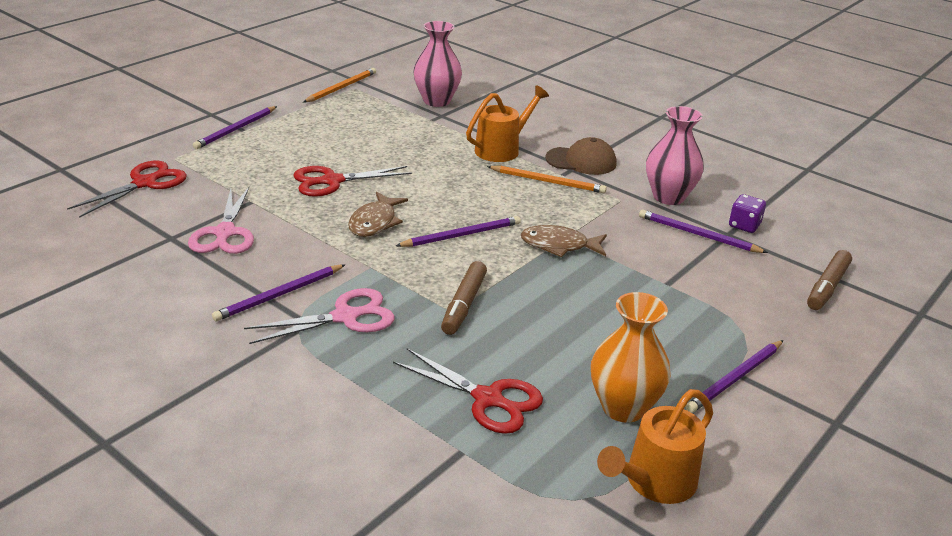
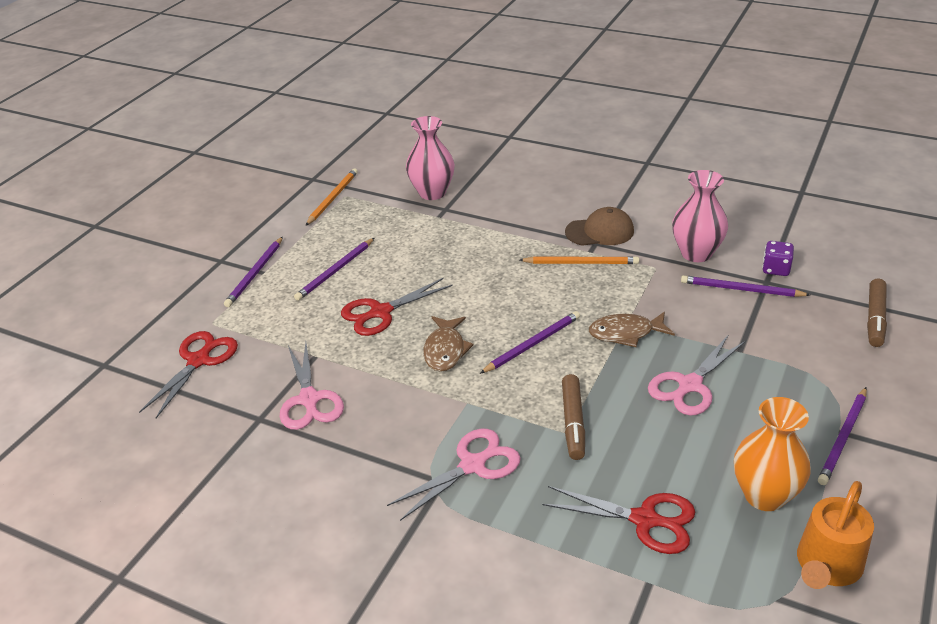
camera: 10 degrees left, 5 degrees up
purple pencil [212,264,346,321] -> purple pencil moved to [294,238,374,301]
orange watering can [466,85,549,162] -> none
none -> pink scissors [648,334,746,416]

